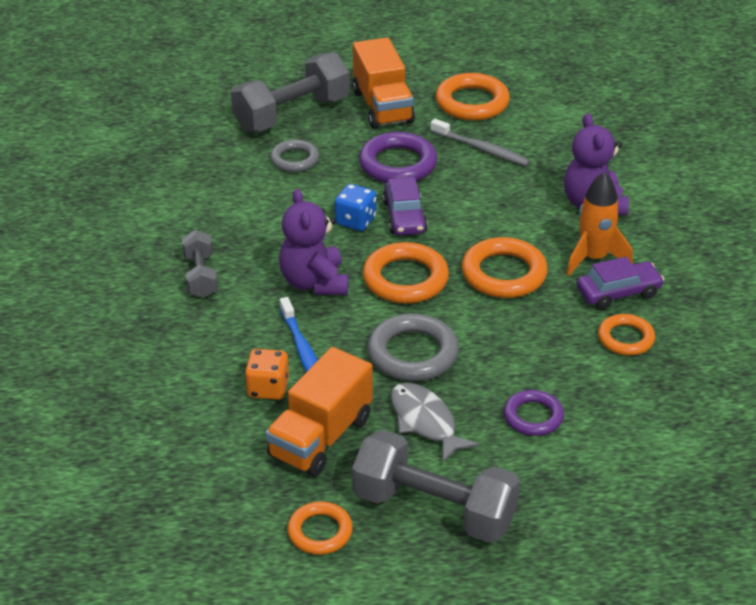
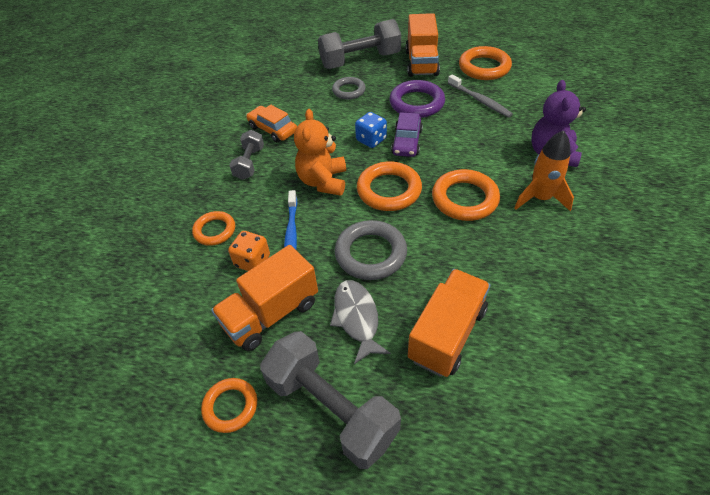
camera: 20 degrees right, 10 degrees up
purple teddy bear [279,189,348,295] -> orange teddy bear [294,109,346,196]
purple ring [504,390,564,436] -> orange truck [408,269,491,377]
purple car [577,257,664,309] -> none
orange ring [598,314,655,356] -> orange ring moved to [192,211,235,246]
none -> orange car [246,105,297,142]

